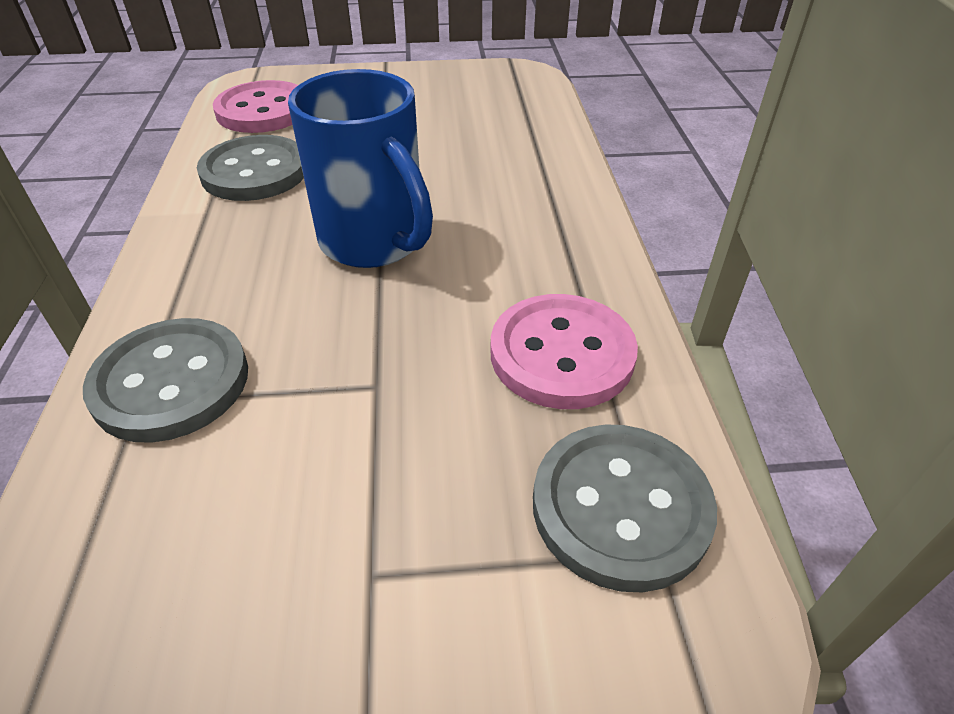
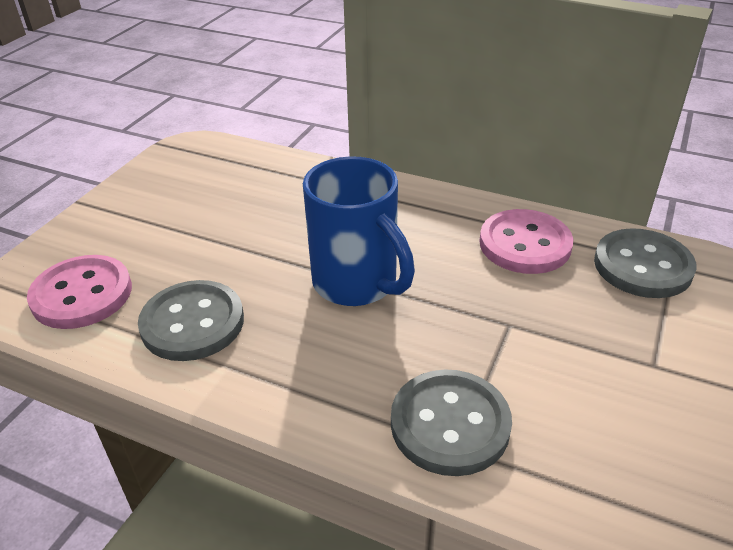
camera: 60 degrees left, 5 degrees down
blue mug [288,69,433,268] -> blue mug turned 60 degrees clockwise [303,156,415,306]

